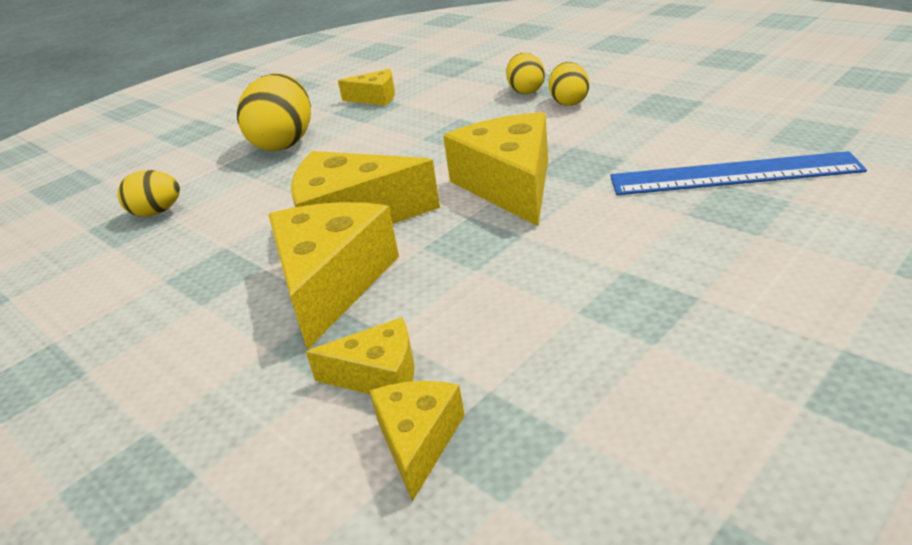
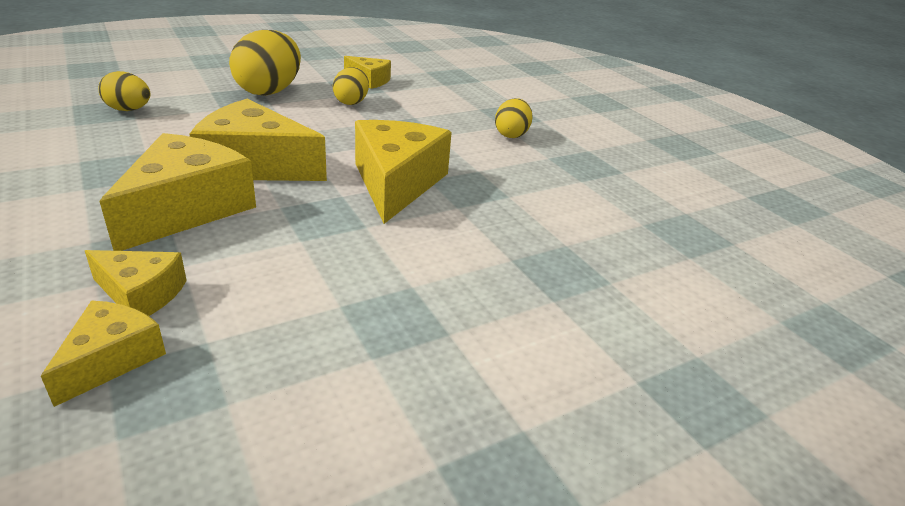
camera: 10 degrees right, 0 degrees up
yellow egg [506,53,545,94] -> yellow egg moved to [333,67,369,105]
blue ruler [610,151,867,195] -> none

